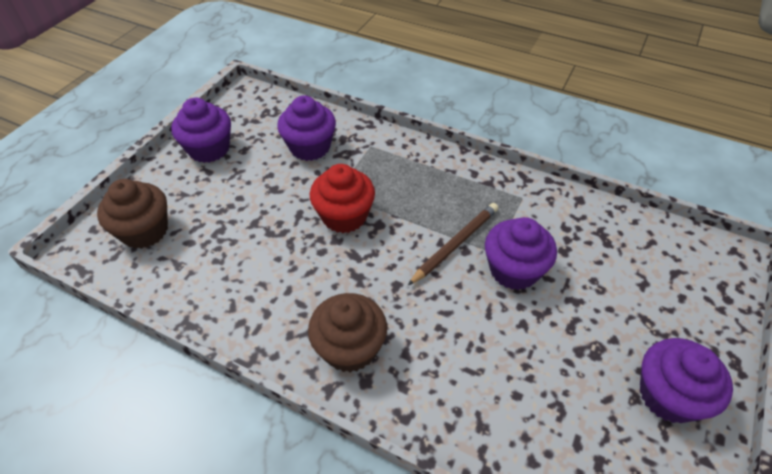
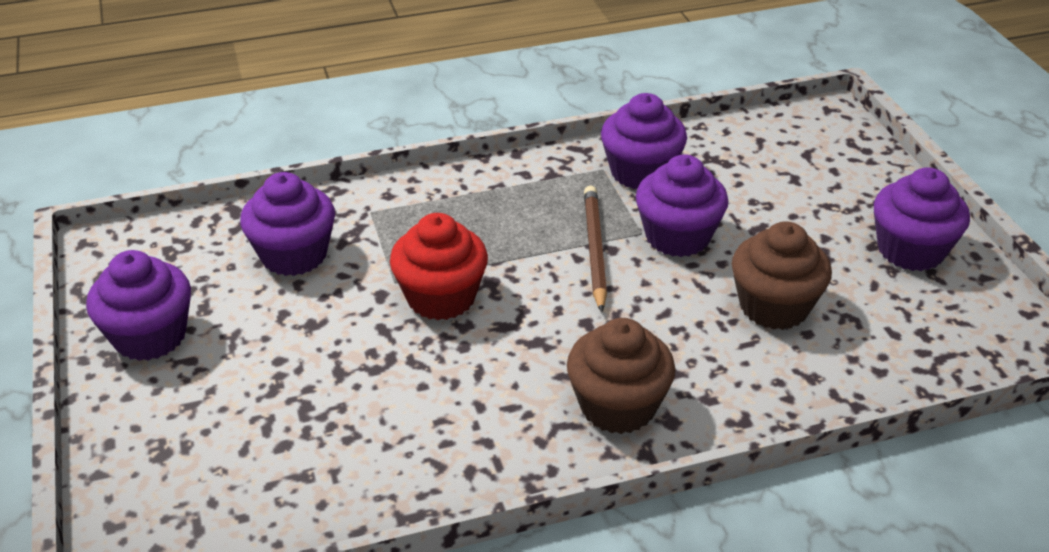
camera: 45 degrees left, 10 degrees down
brown cupcake [97,179,168,249] -> brown cupcake moved to [732,221,832,330]
none -> purple cupcake [601,93,687,189]

